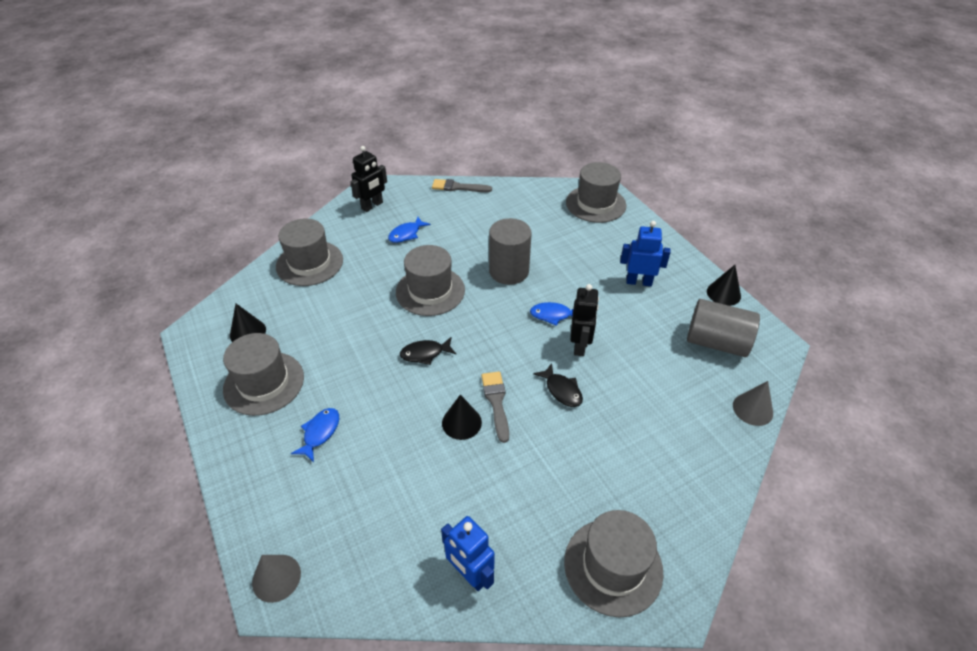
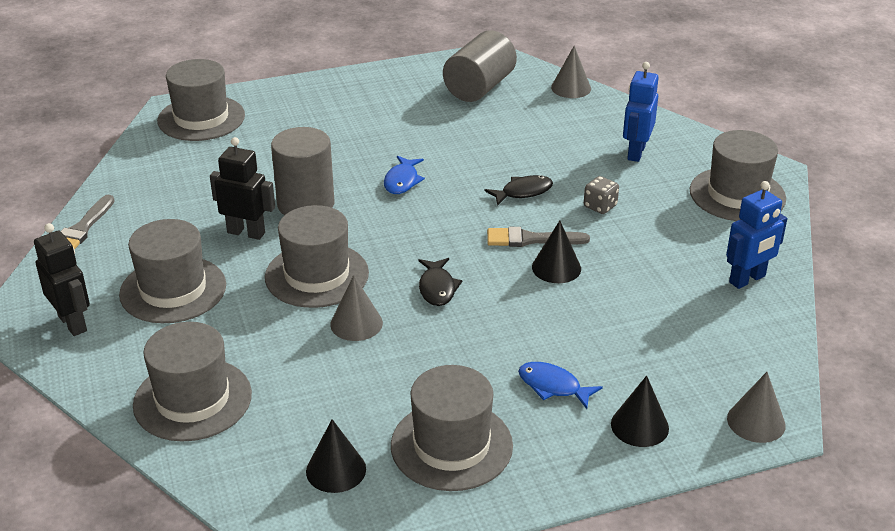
camera: 80 degrees left, 10 degrees down
blue fish [388,217,431,243] -> grey hat [119,219,226,323]
black robot [570,284,599,356] -> black robot moved to [210,137,275,240]
blue robot [620,221,671,286] -> blue robot moved to [623,62,659,162]
black cone [707,265,741,306] -> black cone moved to [611,375,669,447]
none -> grey cone [330,275,383,341]
none -> grey dice [584,176,619,214]

